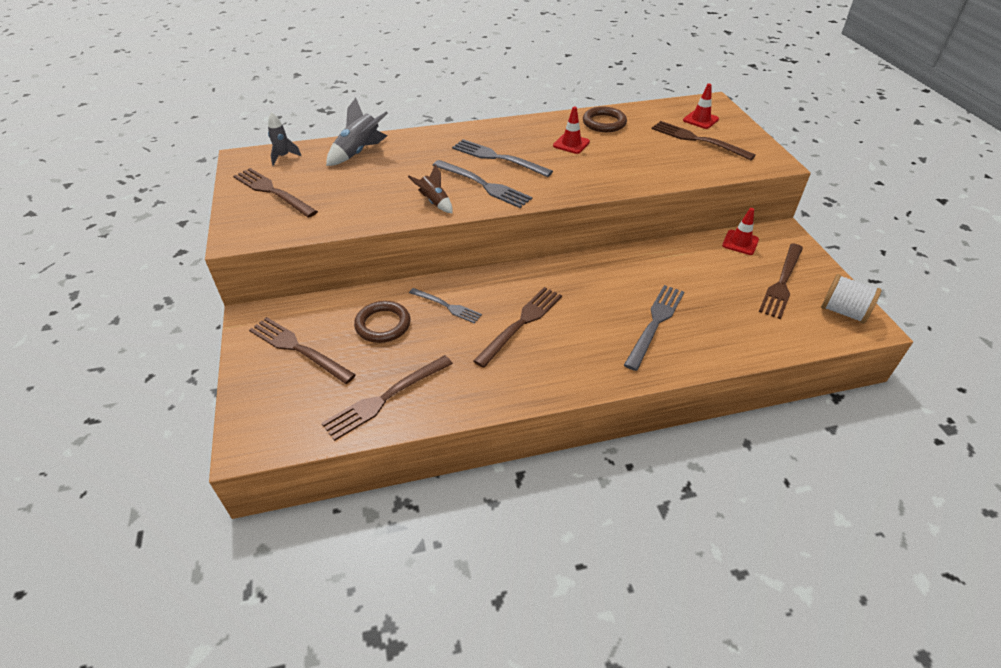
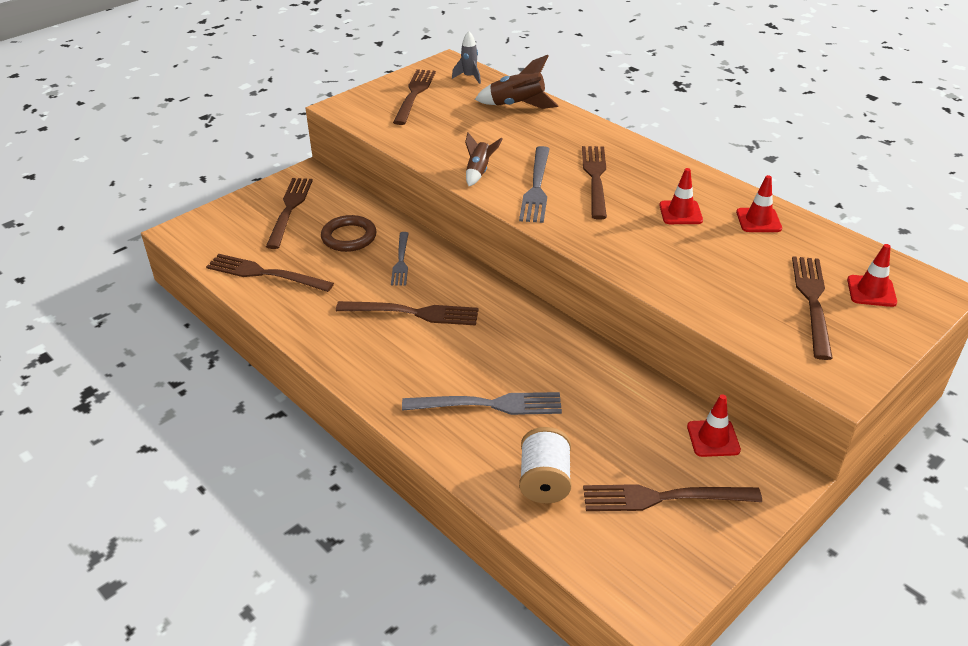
camera: 60 degrees right, 5 degrees down
grey rocket [326,98,388,166] -> brown rocket [474,55,558,109]
grey fork [452,139,553,177] -> brown fork [582,146,607,219]
brown ring [583,107,627,132] -> red traffic cone [736,175,782,232]
white spool [821,274,882,324] -> white spool moved to [519,427,571,503]

